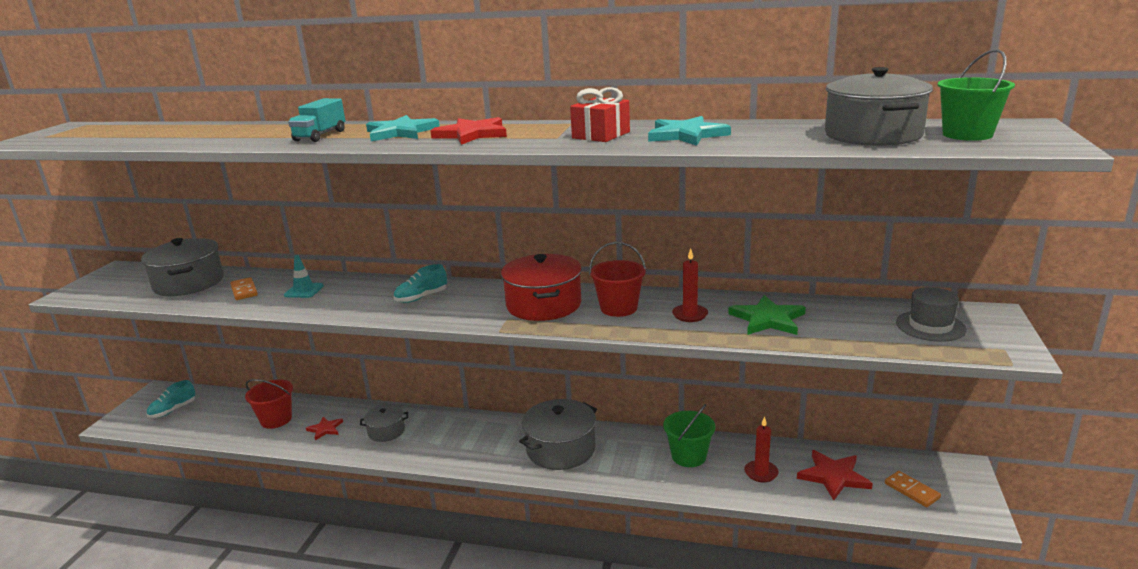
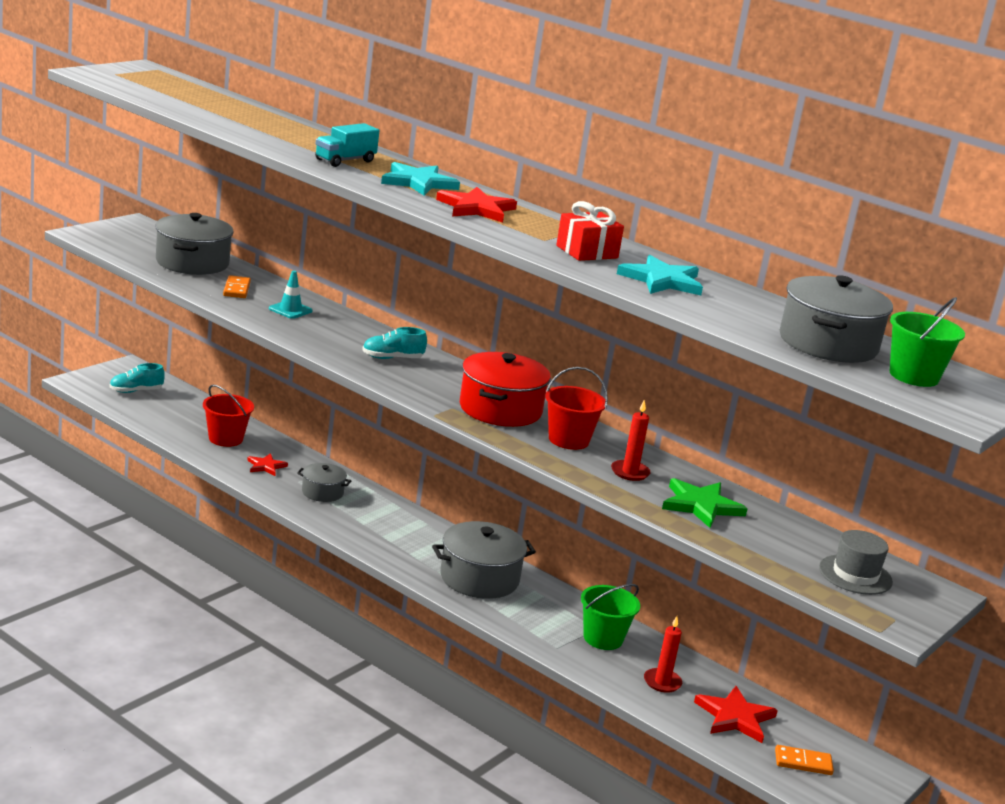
camera: 20 degrees right, 0 degrees up
orange domino [885,471,941,507] -> orange domino turned 75 degrees counterclockwise [775,745,834,775]

